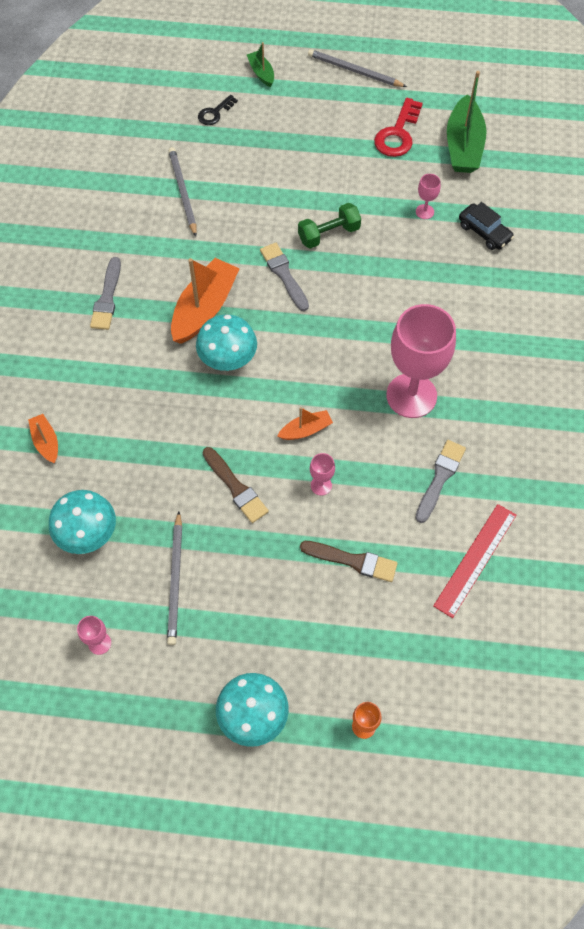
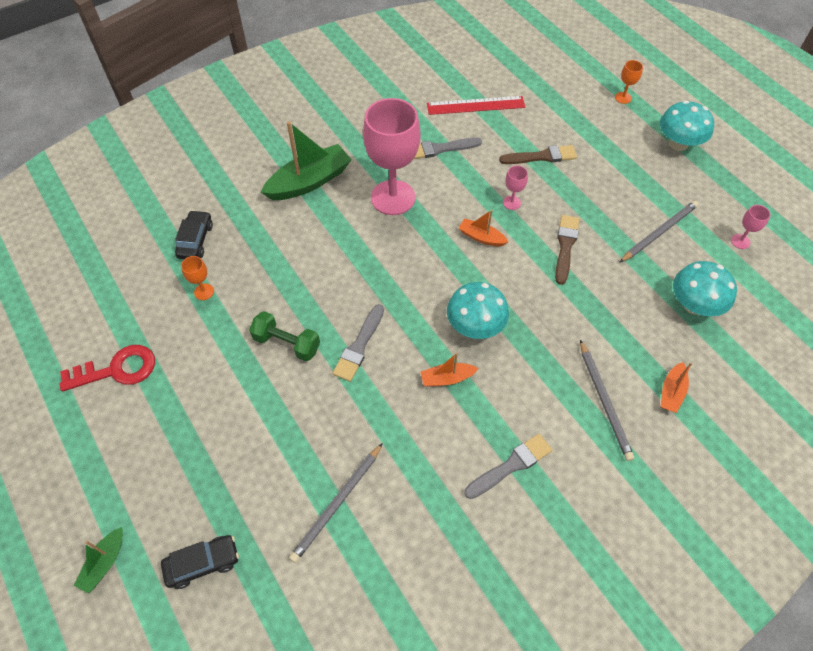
camera: 130 degrees left, 5 degrees down
orange boat [171,258,240,344] -> orange boat [420,352,479,387], size x0.51
black key [198,95,238,125] -> black car [161,535,239,589]
brown brush [300,541,398,582] -> brown brush turned 105 degrees clockwise [499,145,577,164]
grey pencil [308,49,407,87] -> grey pencil moved to [580,340,634,461]
pink goblet [416,174,441,219] -> orange goblet [181,256,214,300]
green boat [447,71,487,173] -> green boat moved to [261,121,352,200]

